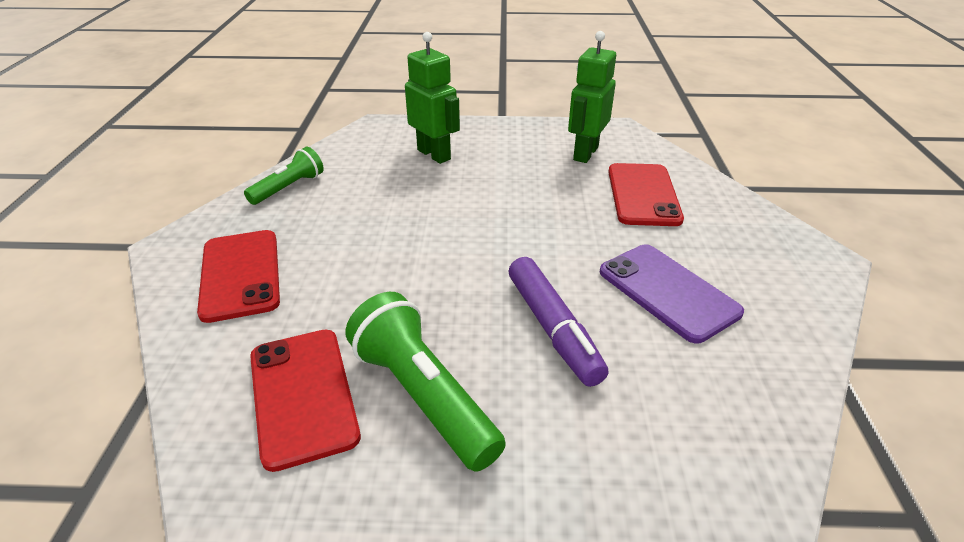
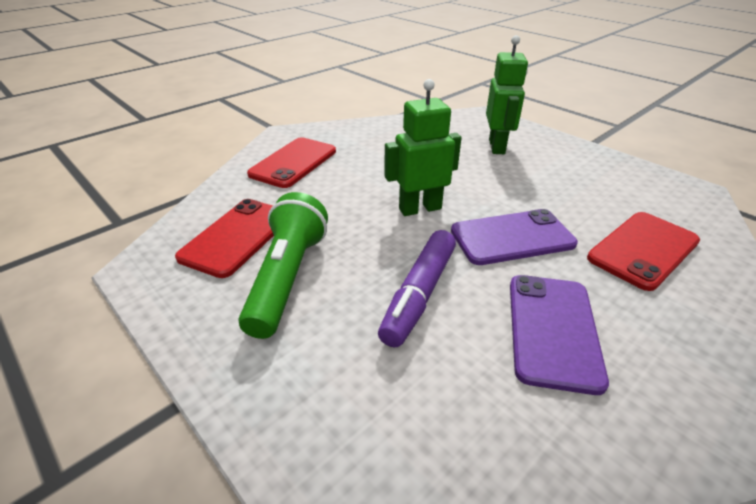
camera: 45 degrees right, 0 degrees up
green flashlight [244,147,324,205] -> none
green robot [568,31,616,163] -> green robot moved to [384,79,461,216]
none -> purple phone [451,209,578,265]

